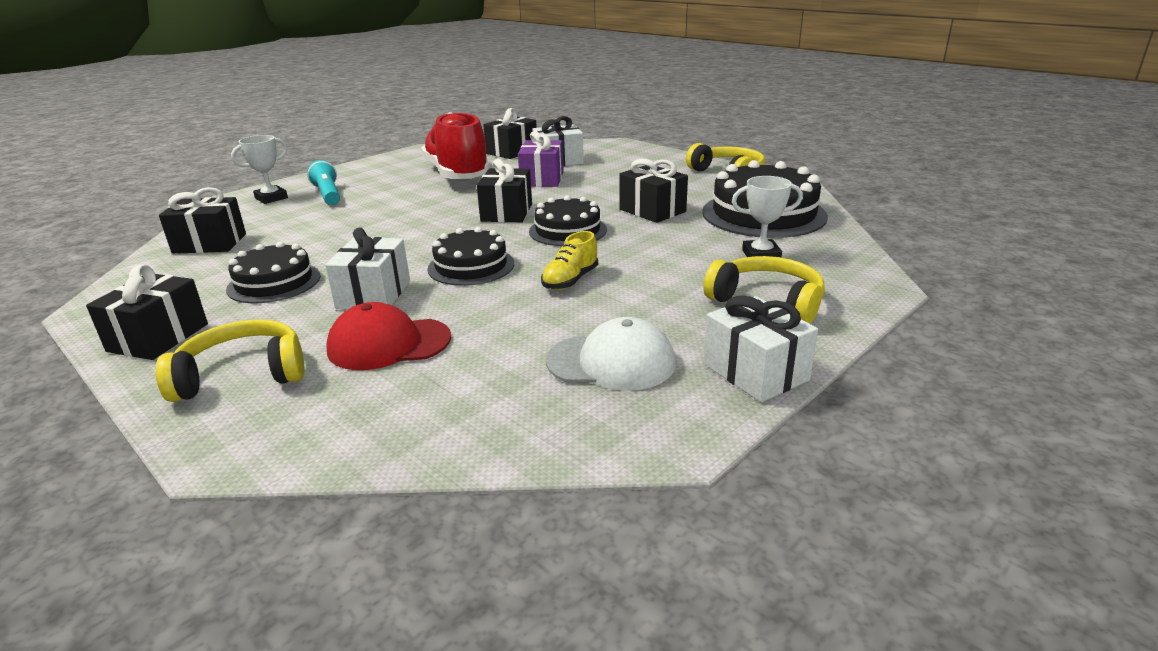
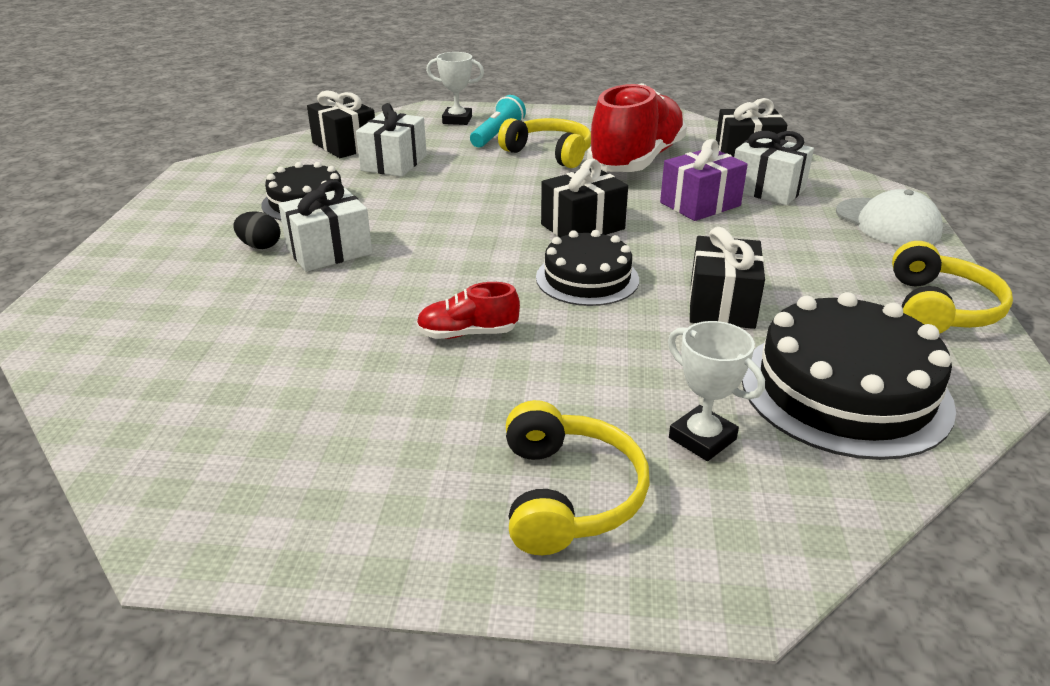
camera: 50 degrees right, 5 degrees up
black gift [86,264,208,360] -> none
yellow headphones [156,319,304,402] -> yellow headphones moved to [498,118,591,168]
red cap [326,302,451,370] -> none
black cake [427,227,514,286] -> none
yellow shoe [541,231,598,290] -> red shoe [416,282,520,339]
white cap [546,317,676,391] -> white cap moved to [836,189,943,246]
white gift [703,296,818,402] -> white gift moved to [356,103,427,177]
none -> black egg [233,211,280,249]

